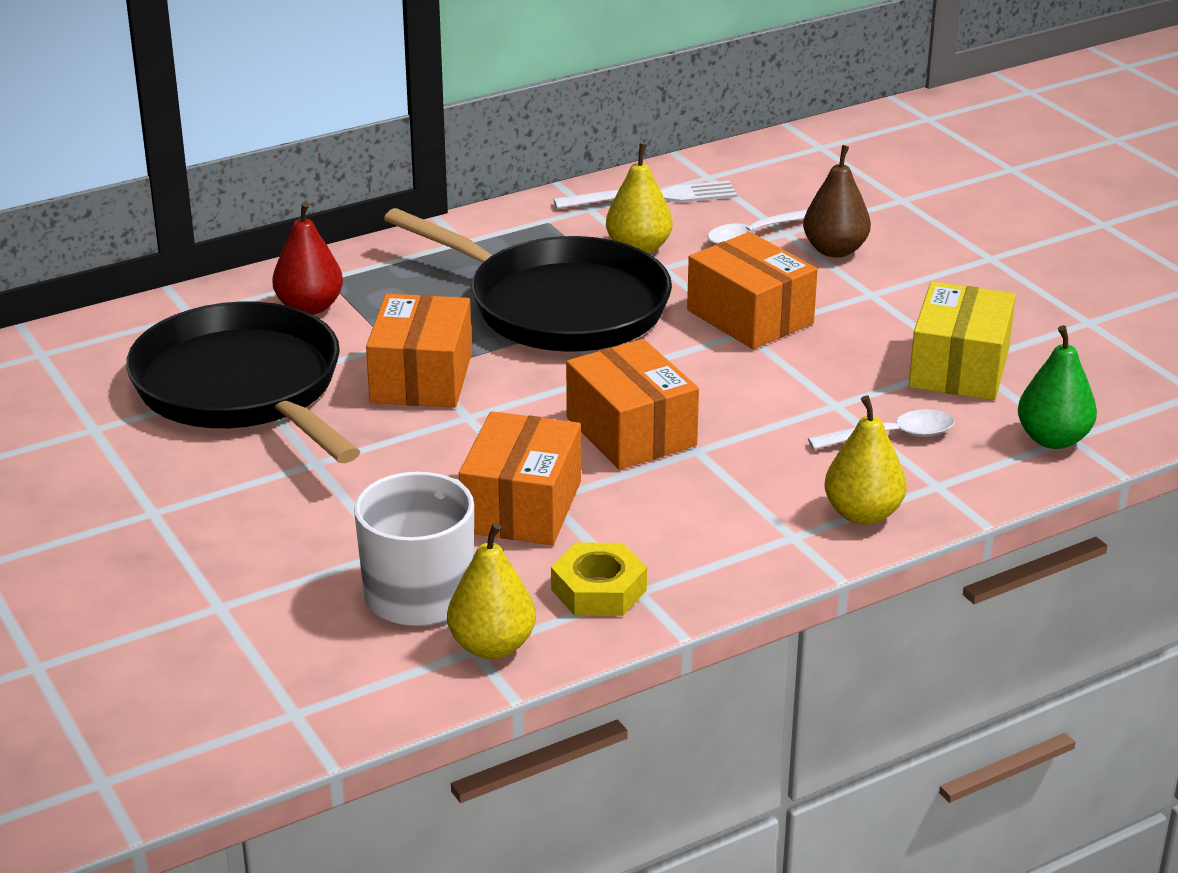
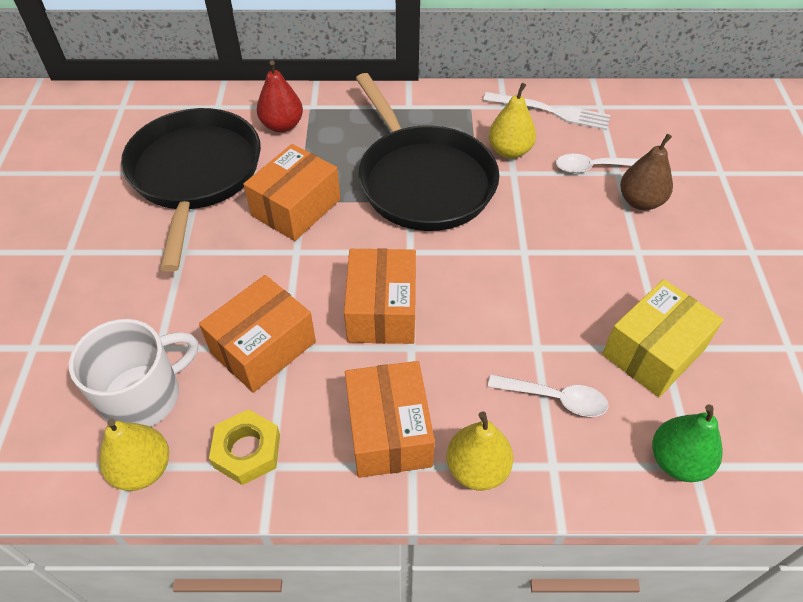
camera: 30 degrees right, 20 degrees up
orange box [687,232,818,349] -> orange box moved to [345,361,435,478]

